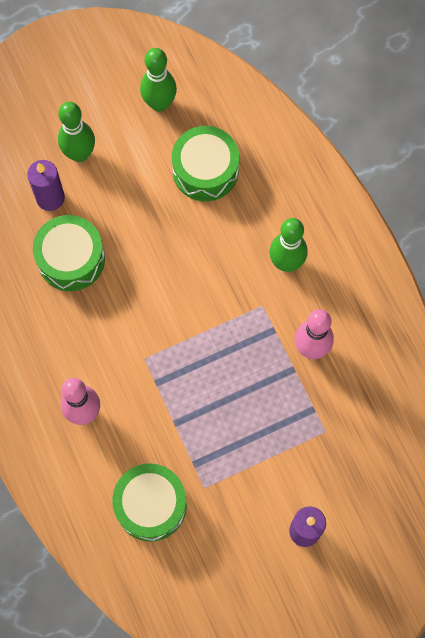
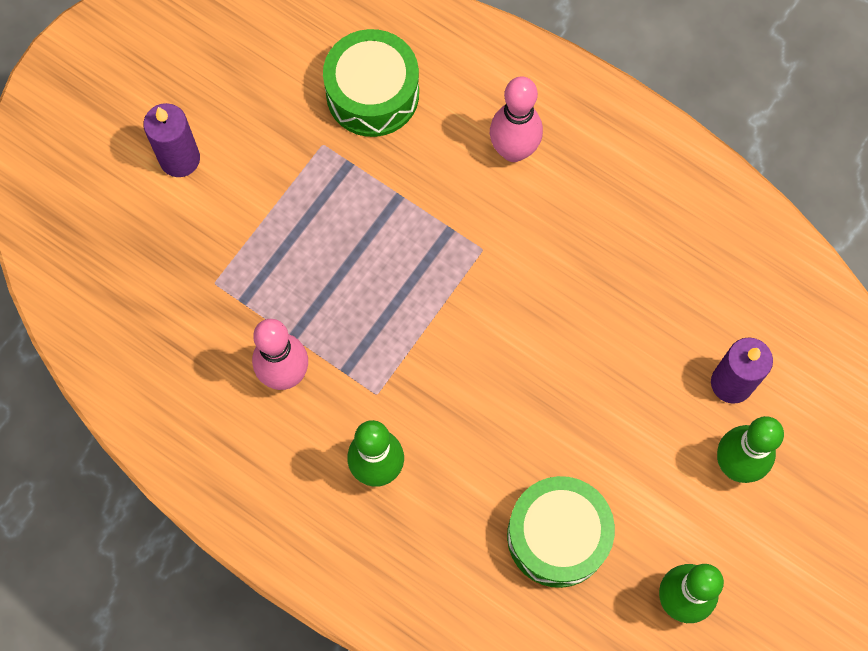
camera: 150 degrees right, 0 degrees up
green drum [33,215,105,291] -> none

